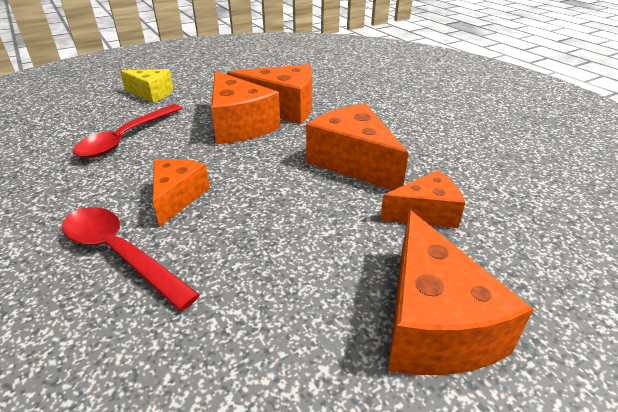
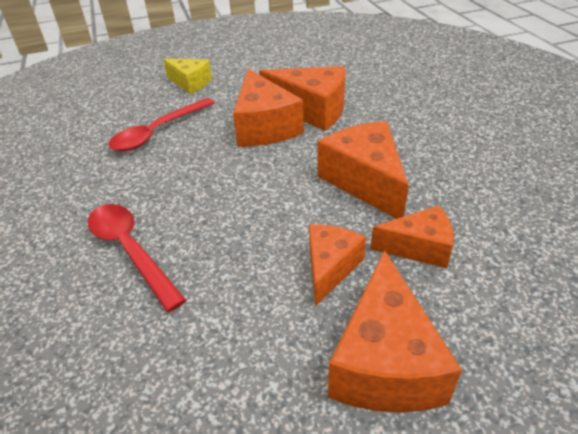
camera: 15 degrees right, 5 degrees up
orange cheese [153,159,210,227] -> orange cheese moved to [309,225,366,306]

